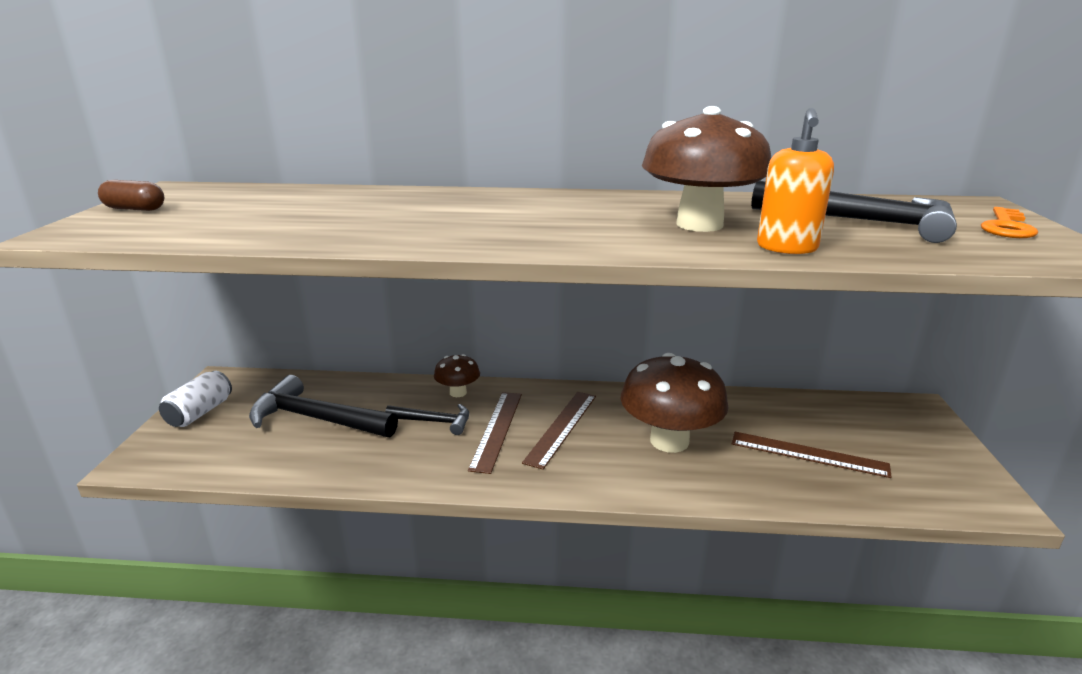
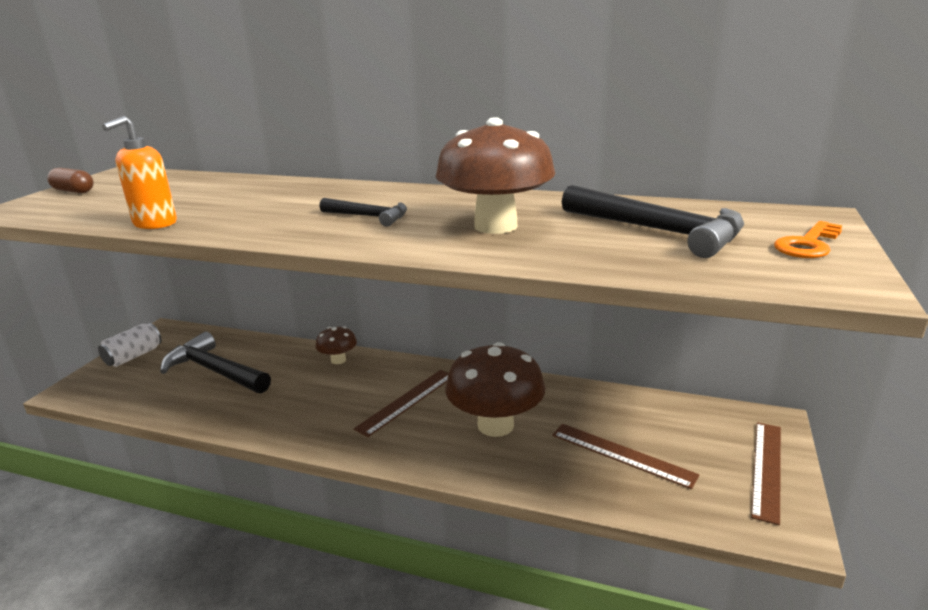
camera: 15 degrees right, 0 degrees up
black hammer [385,404,469,435] -> black hammer moved to [320,198,407,227]
brown ruler [468,392,522,474] -> brown ruler moved to [751,422,781,525]
orange soap dispenser [757,108,834,254] -> orange soap dispenser moved to [102,116,177,229]

